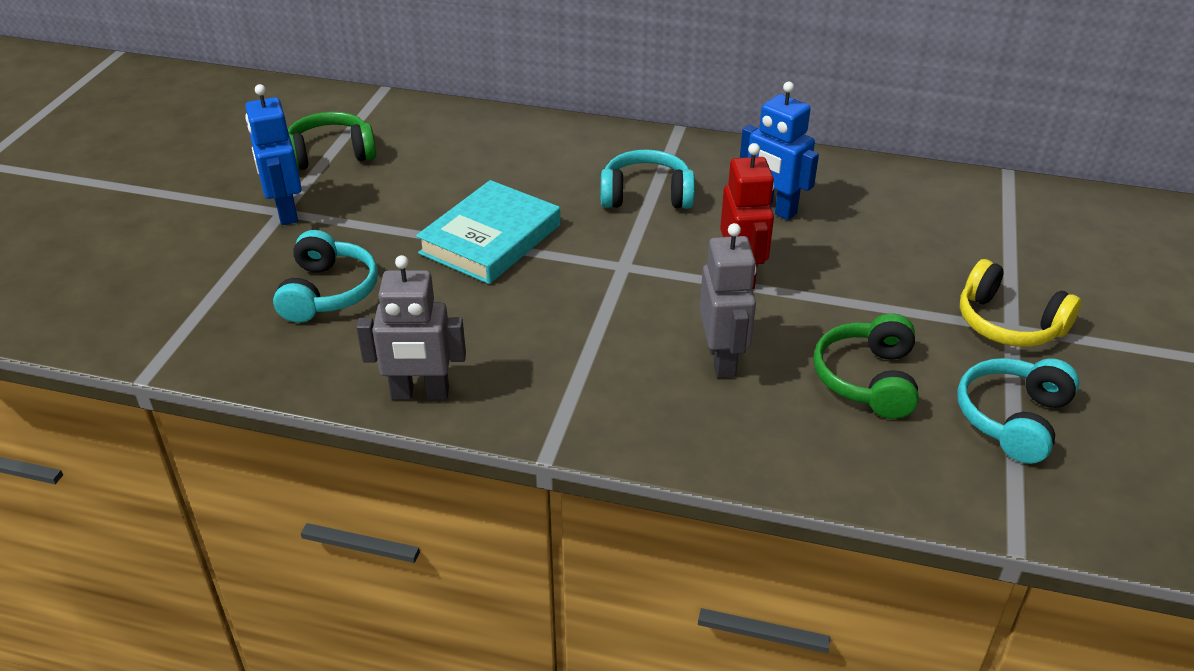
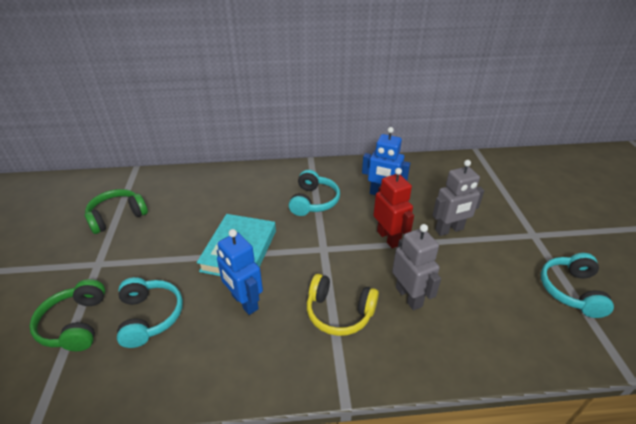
camera: 20 degrees left, 0 degrees up
blue robot [245,84,302,225] -> blue robot moved to [217,229,263,315]
grey robot [356,255,466,400] -> grey robot moved to [432,160,484,236]
turquoise headphones [601,149,695,209] -> turquoise headphones turned 120 degrees clockwise [288,170,340,216]
green headphones [813,313,919,419] -> green headphones moved to [29,279,105,351]
yellow headphones [960,259,1081,347] -> yellow headphones moved to [307,274,379,336]

